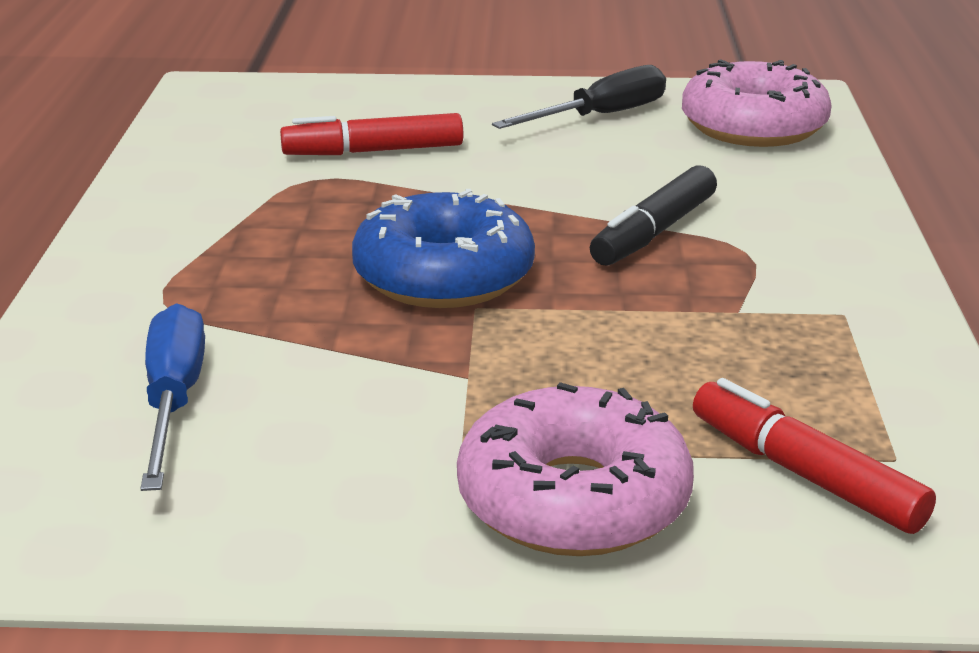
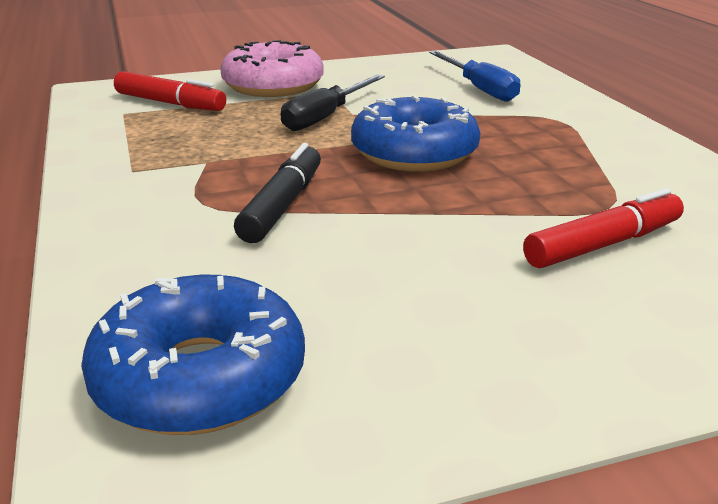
camera: 160 degrees right, 0 degrees up
black screwdriver [492,65,666,129] -> black screwdriver moved to [281,74,385,131]
pink donut [682,59,832,147] -> blue donut [81,275,305,435]

